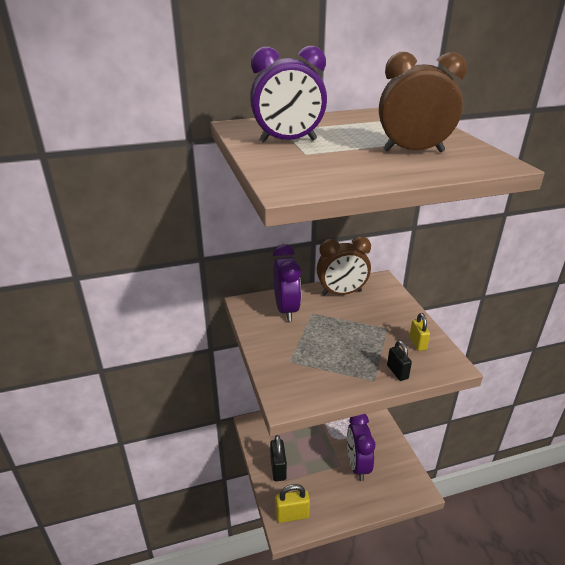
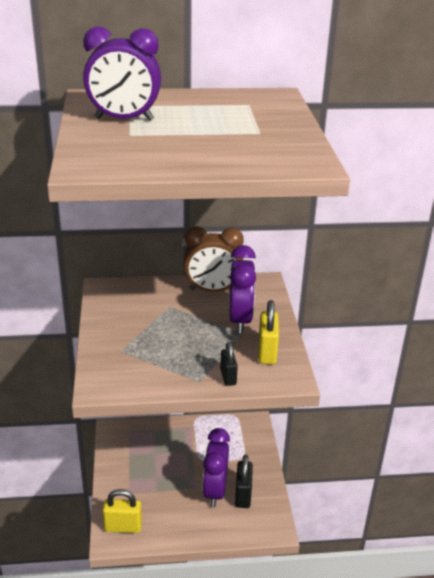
camera: 10 degrees right, 0 degrees up
black padlock [270,435,287,481] -> black padlock moved to [235,455,253,508]
purple clock [273,244,301,321] -> purple clock moved to [229,245,256,333]
brown clock [379,52,467,152] -> none
yellow padlock [410,313,430,351] -> yellow padlock [258,300,279,364], size x1.51

